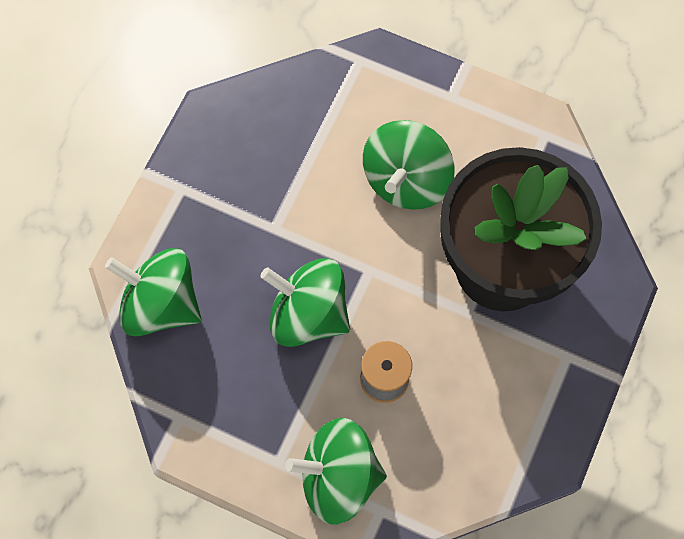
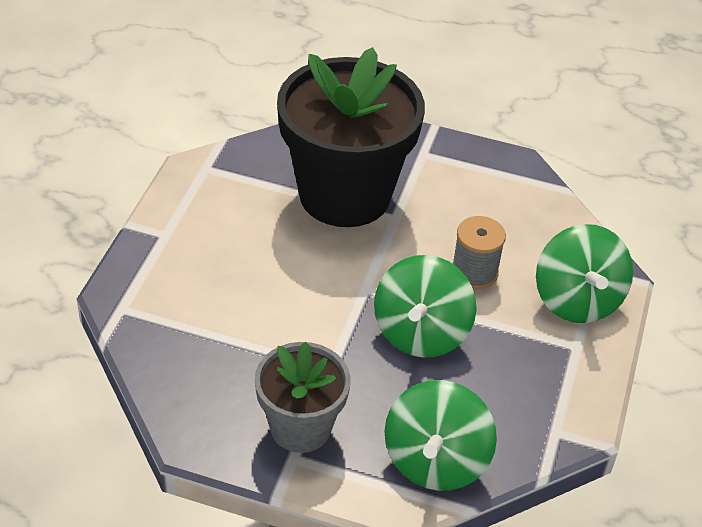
camera: 100 degrees left, 25 degrees down
green spinning top [363,120,455,210] -> none
none -> grey flower pot [255,342,351,453]

